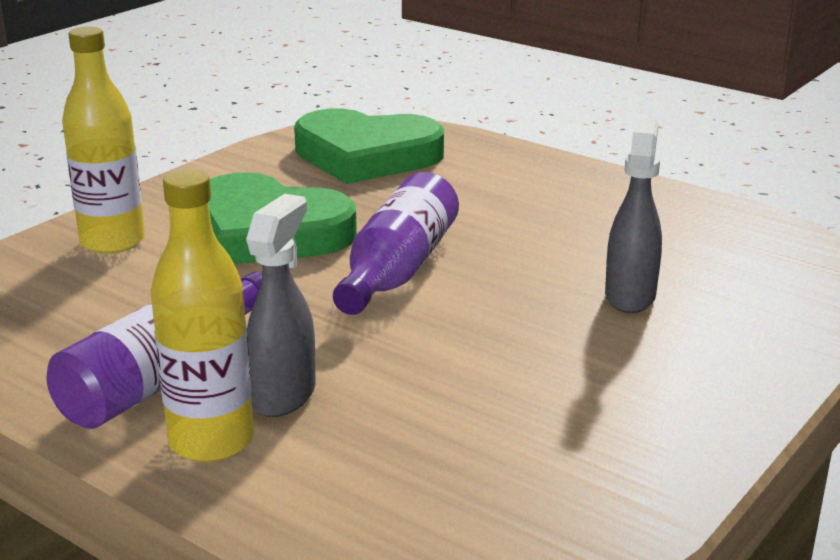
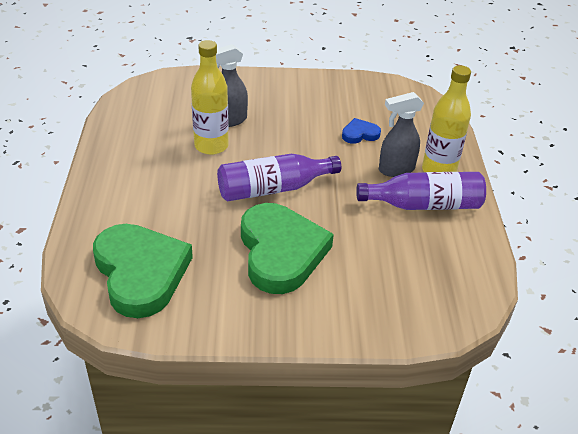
camera: 130 degrees left, 15 degrees up
yellow bottle [62,26,145,254] -> yellow bottle moved to [191,40,229,155]
none -> blue heart [342,118,381,144]

